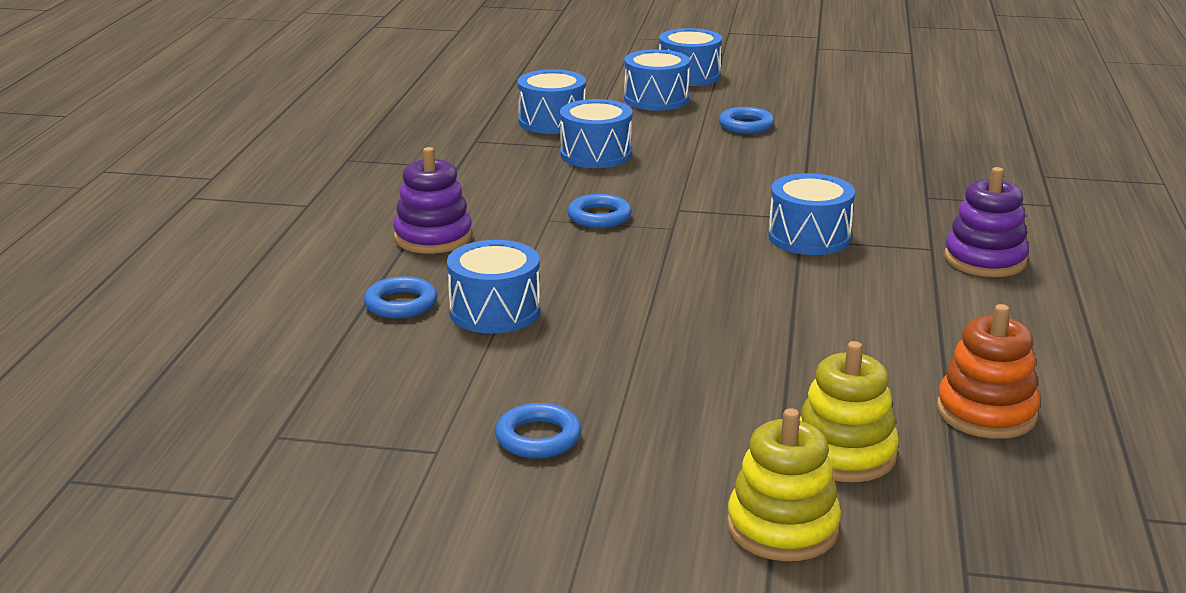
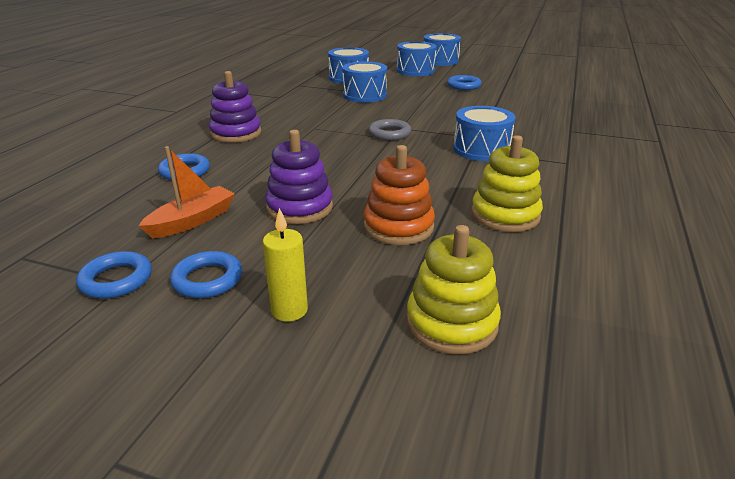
camera: 10 degrees right, 5 degrees up
blue drum [447,240,540,333] -> none
blue ring [567,194,632,228] -> blue ring moved to [76,251,152,299]
yellow stacking toy [727,408,841,561] -> yellow stacking toy moved to [471,135,543,232]
orange stacking toy [937,304,1040,439] -> orange stacking toy moved to [364,145,435,245]
purple stacking toy [944,167,1029,277] -> purple stacking toy moved to [265,130,333,224]
none -> orange boat [139,146,235,238]
none -> yellow candle [263,208,308,322]
none -> grey ring [369,119,411,141]

